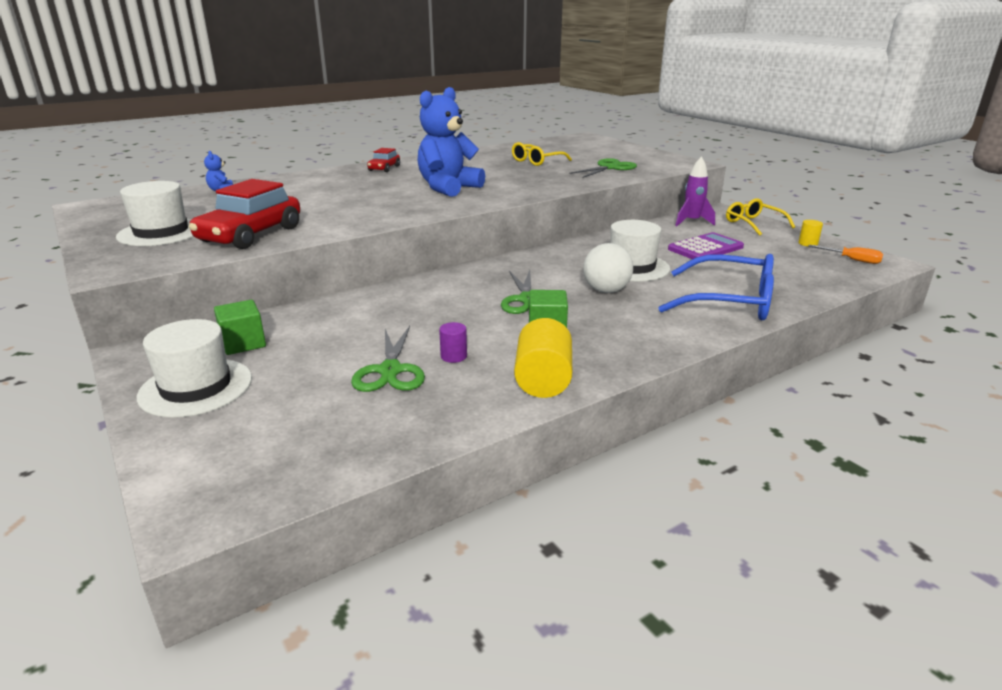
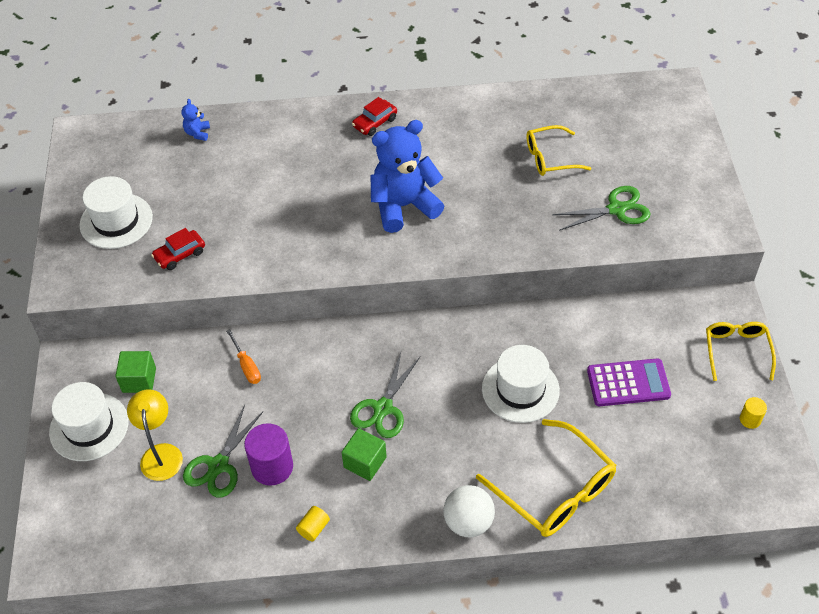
camera: 30 degrees right, 25 degrees up
red car [189,179,300,249] -> red car [151,228,205,270], size x0.52
purple cylinder [439,322,467,363] -> purple cylinder [244,423,293,486], size x1.94
yellow cylinder [514,318,572,398] -> yellow cylinder [296,506,330,541], size x0.51
white ball [583,243,633,293] -> white ball moved to [443,485,495,537]
blue glasses [658,254,774,320] -> yellow glasses [476,419,616,537]
purple rocket [675,156,715,226] -> none
orange screwdriver [809,245,883,264] -> orange screwdriver moved to [226,329,261,384]
none -> yellow lamp [127,389,183,481]

